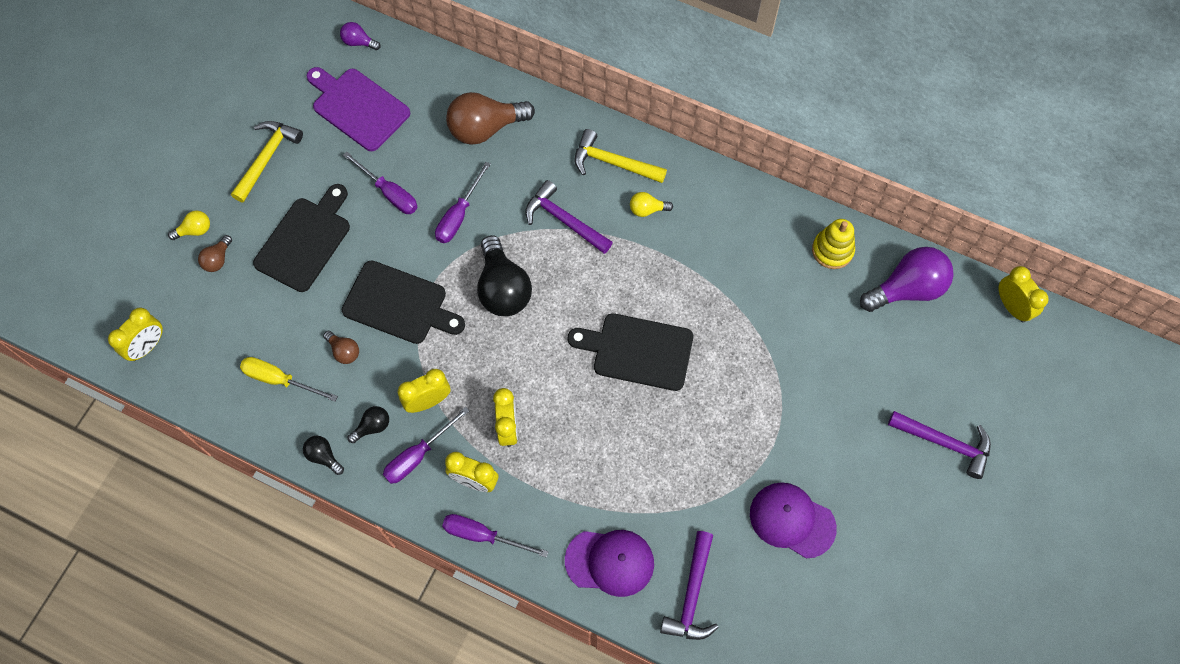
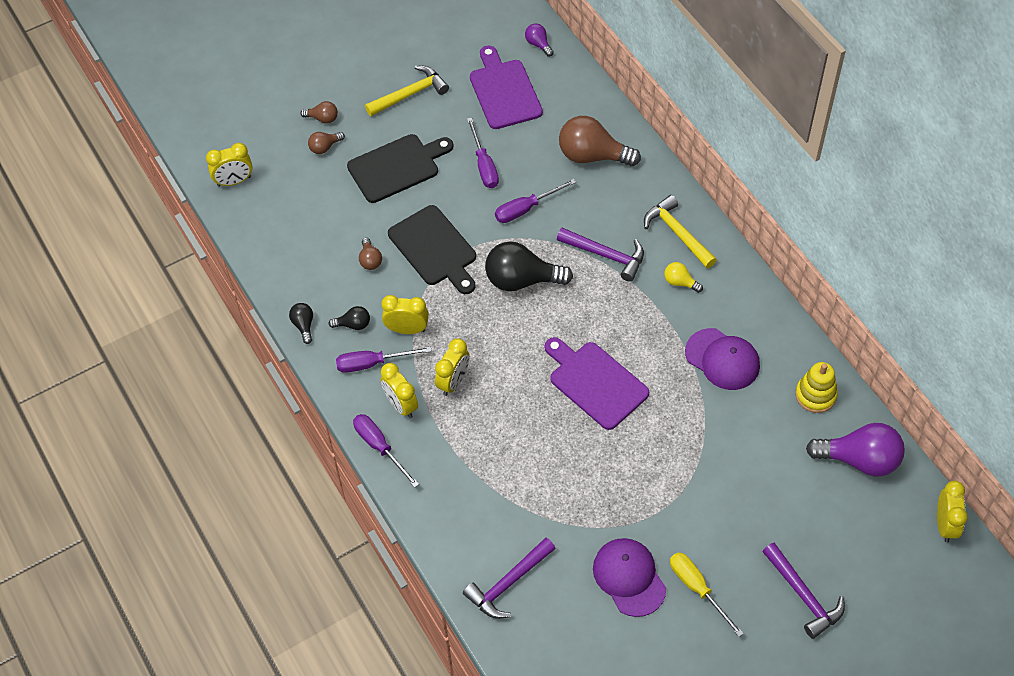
camera: 35 degrees right, 10 degrees down
yellow light bulb [168,210,210,240] -> brown light bulb [300,101,338,124]
yellow screwdriver [240,357,338,402] -> yellow screwdriver moved to [670,552,744,637]
black light bulb [477,235,532,316] -> black light bulb turned 75 degrees clockwise [485,241,573,291]
purple hammer [525,180,613,254] -> purple hammer turned 135 degrees clockwise [557,228,644,282]
purple cap [565,530,654,597] -> purple cap moved to [685,328,760,390]
black cutting board [568,313,693,391] -> purple cutting board [545,337,649,430]

